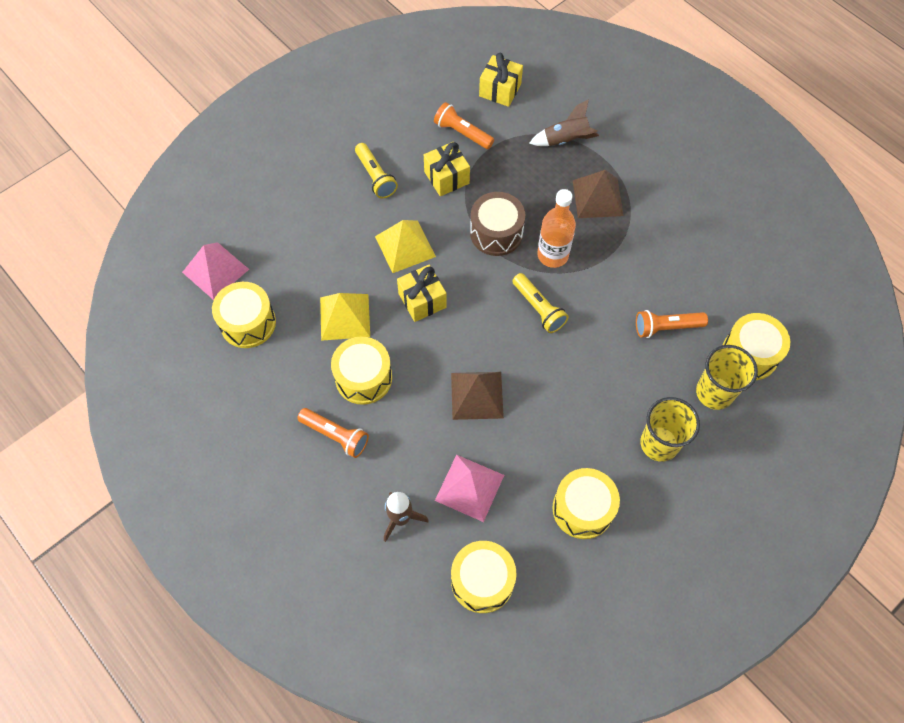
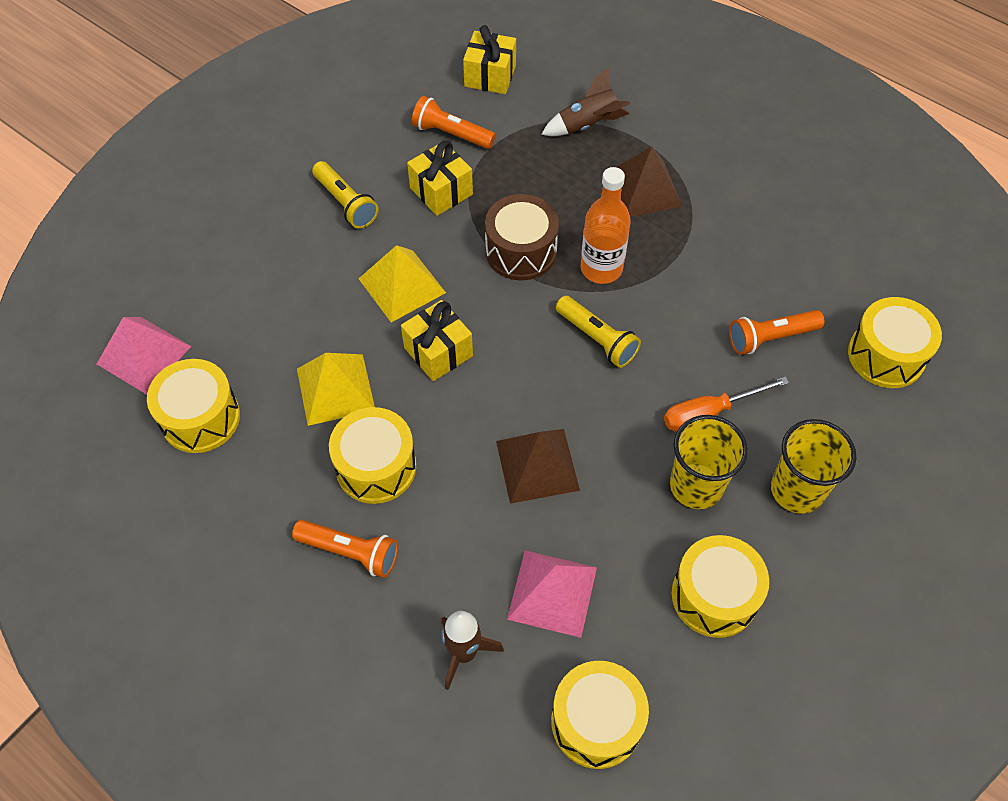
camera: 10 degrees left, 5 degrees down
yellow cup [696,345,758,410] -> yellow cup moved to [670,415,748,509]
none -> orange screwdriver [664,376,789,432]

